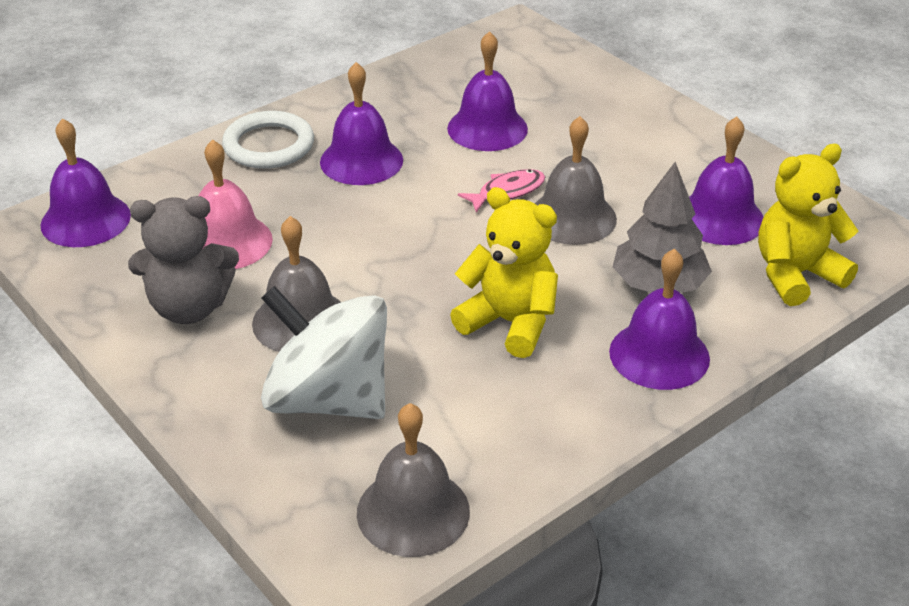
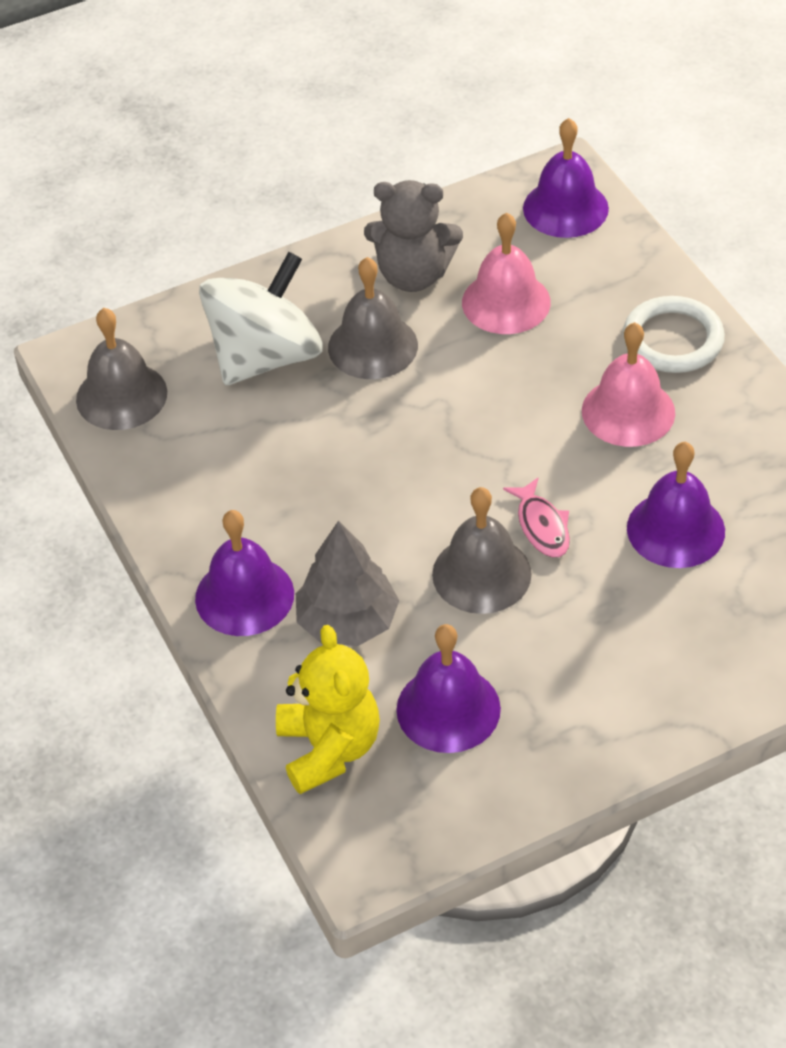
camera: 105 degrees right, 10 degrees up
grey teddy bear [128,196,239,324] -> grey teddy bear turned 90 degrees counterclockwise [364,180,463,292]
purple bell [320,62,403,185] -> pink bell [582,322,675,447]
yellow teddy bear [450,187,558,358] -> none

